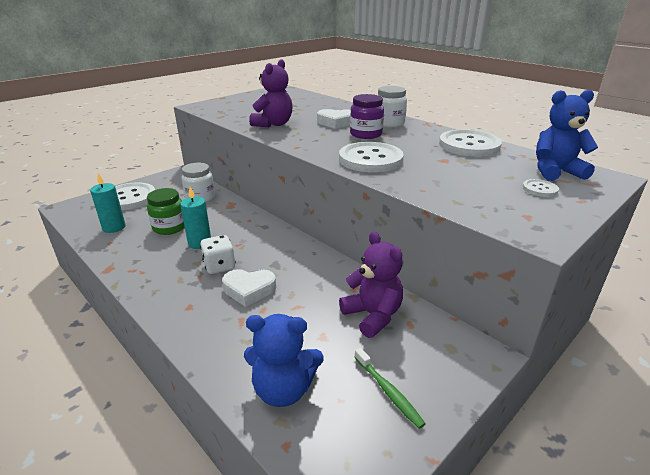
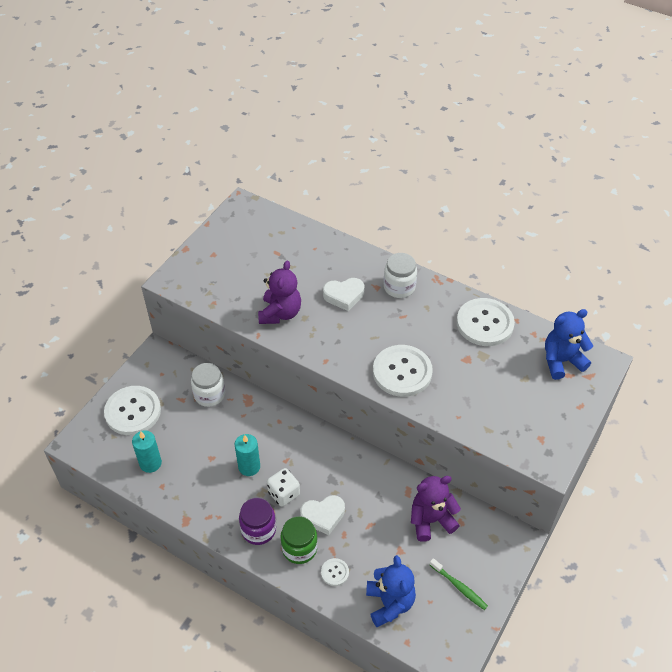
camera: 15 degrees left, 20 degrees up
green jar [147,188,185,235] -> green jar moved to [281,516,318,564]
blue teddy bear [244,314,324,407] -> blue teddy bear turned 90 degrees counterclockwise [366,555,416,627]
purple teddy bear [339,232,403,338] -> purple teddy bear turned 60 degrees counterclockwise [411,476,461,542]
purple jar [350,94,384,139] -> purple jar moved to [239,498,276,545]
white button [522,179,559,197] -> white button moved to [321,558,349,586]

